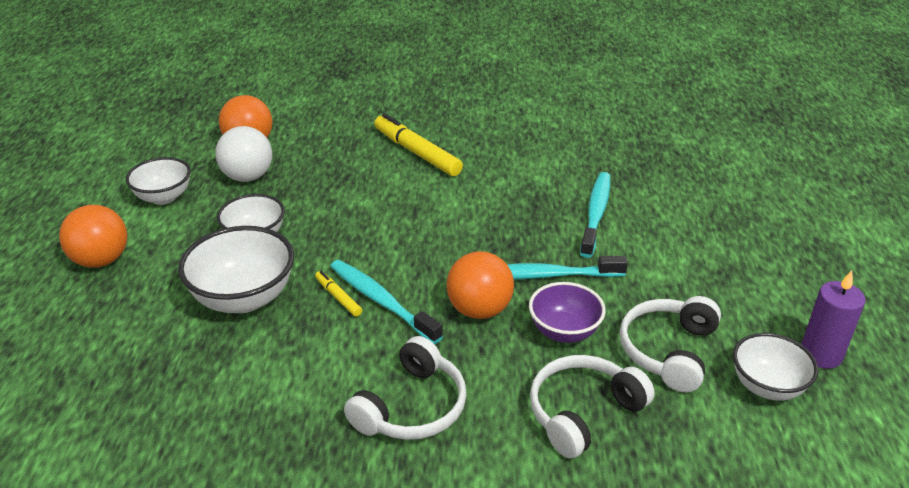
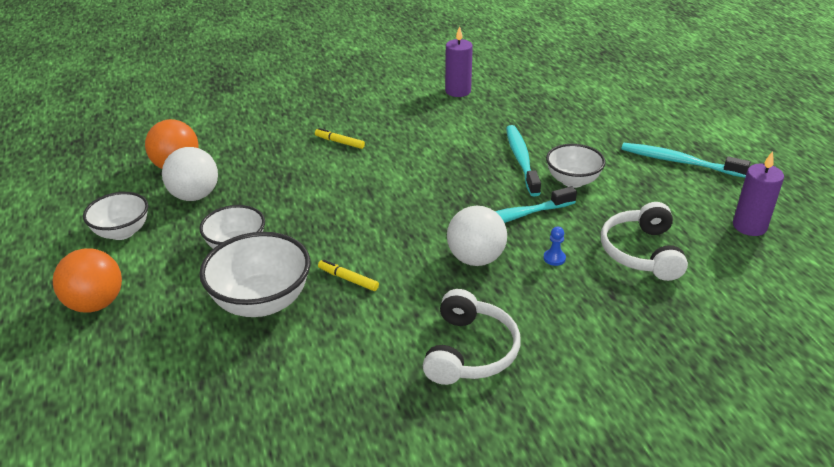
camera: 20 degrees left, 0 degrees up
turquoise toothbrush [330,260,443,344] -> turquoise toothbrush moved to [621,143,750,178]
yellow marker [374,114,463,176] -> yellow marker [315,128,365,149], size x0.49
orange ball [446,251,514,319] -> white ball [447,206,507,266]
purple bowl [529,282,606,343] -> blue pawn [543,227,566,266]
white headphones [530,355,655,459] -> none
white bowl [733,333,818,401] -> white bowl moved to [546,144,606,188]
none -> purple candle [445,26,473,97]

